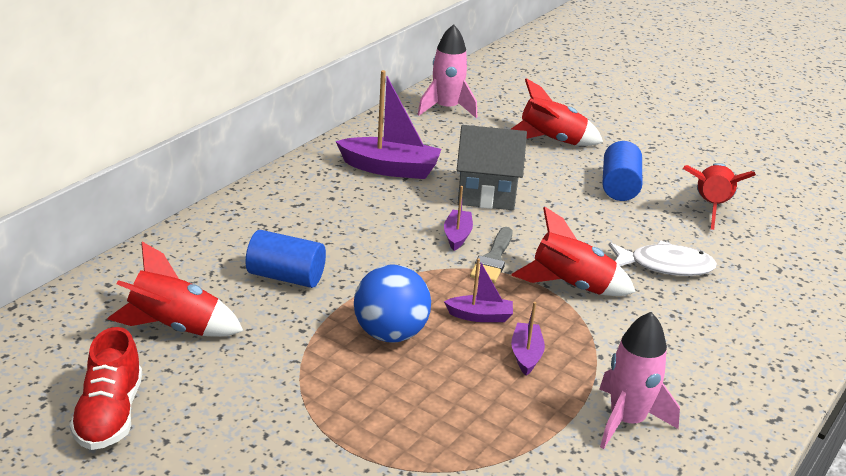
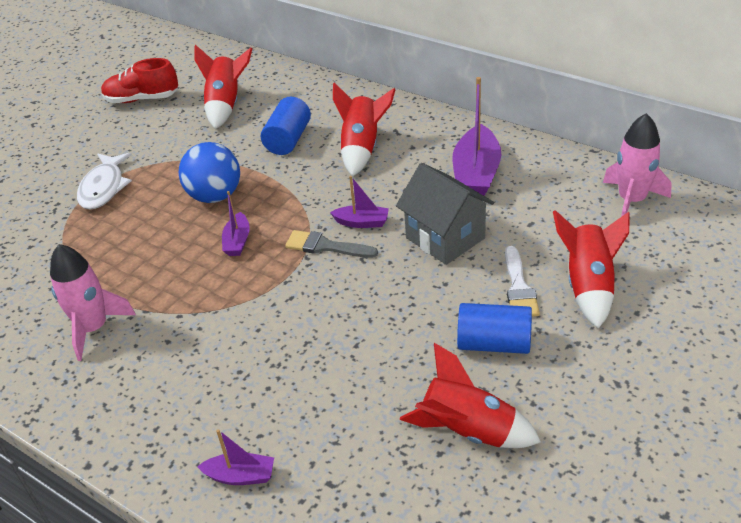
camera: 95 degrees right, 10 degrees up
grey house [457,125,527,210] -> grey house turned 45 degrees counterclockwise [396,163,494,265]
red rocket [511,207,636,296] -> red rocket moved to [333,82,396,177]
purple boat [511,302,545,376] -> purple boat moved to [197,429,274,485]
white fish [609,240,717,276] -> white fish moved to [77,153,132,210]
none -> white brush [505,246,540,317]

